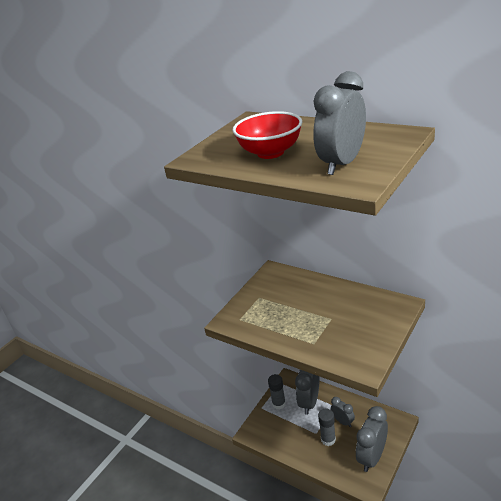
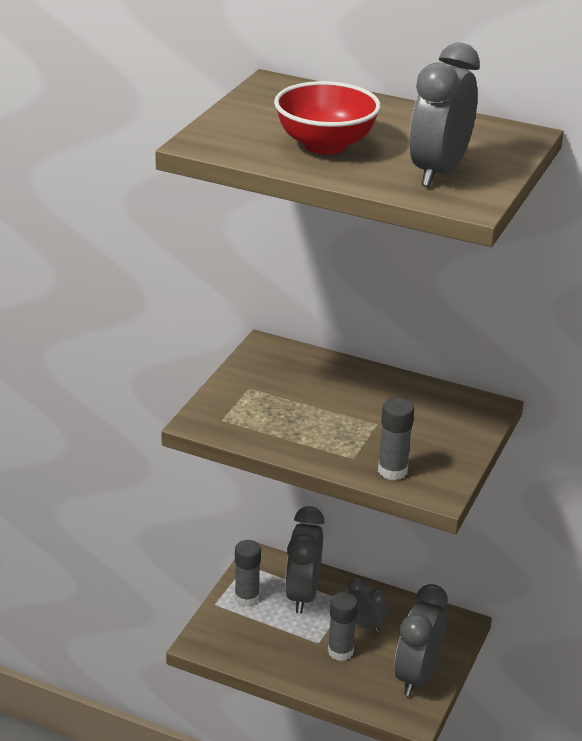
camera: 15 degrees left, 0 degrees up
none -> grey glue stick [378,398,414,480]

